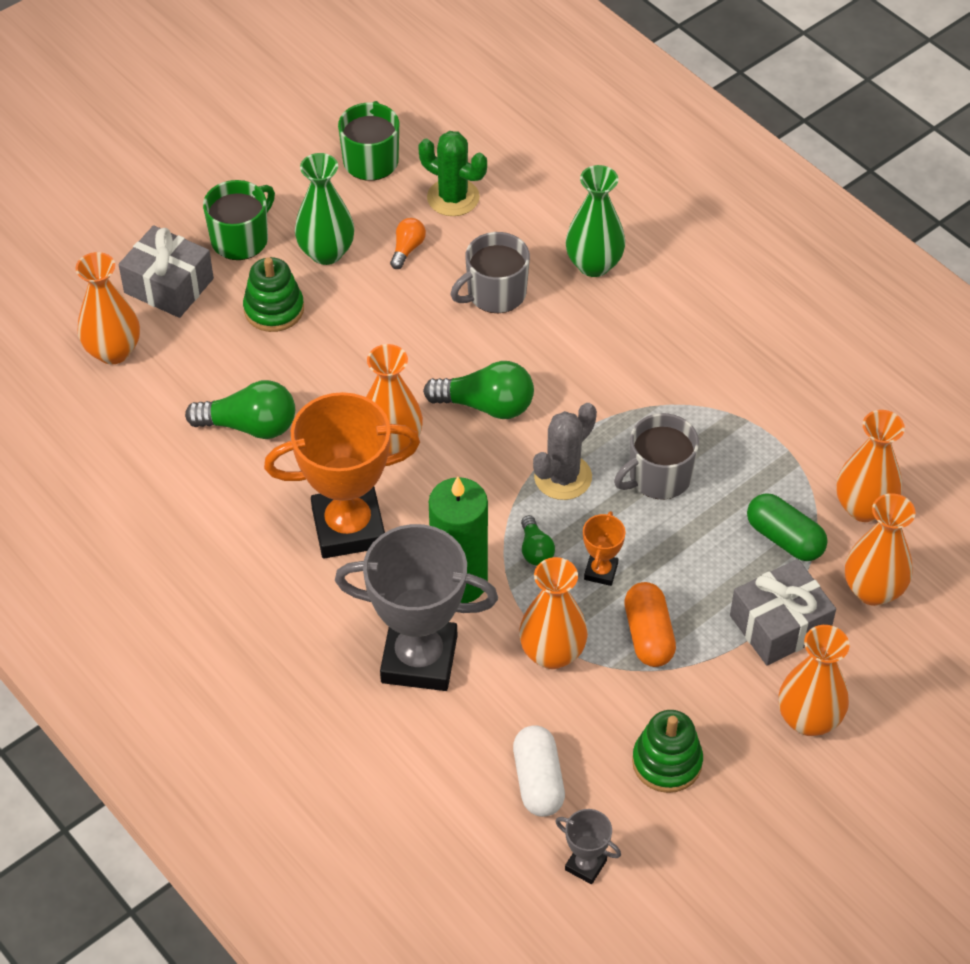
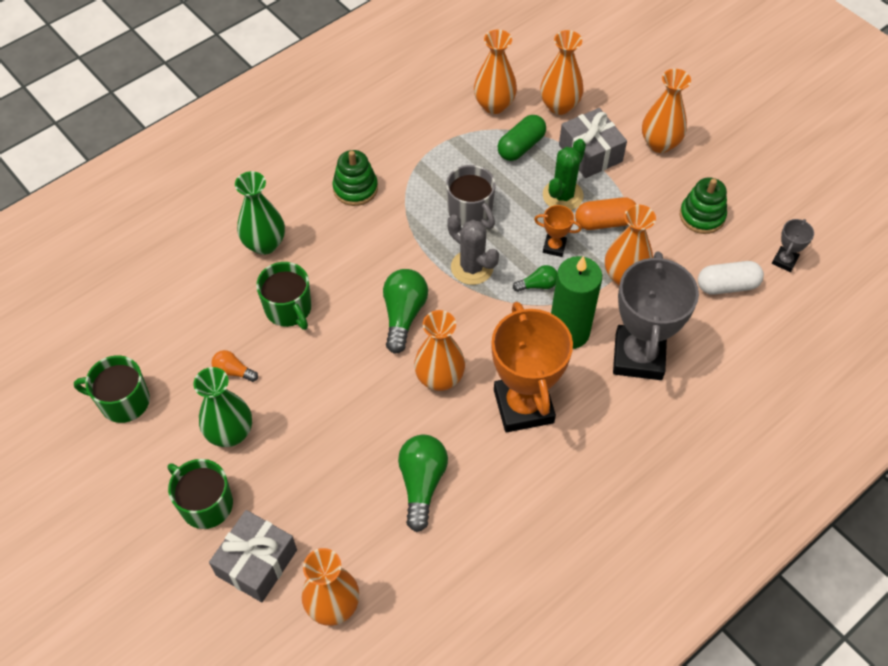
camera: 90 degrees left, 5 degrees up
green stacking toy [243,257,304,332] -> green stacking toy moved to [332,150,378,206]
green cactus [418,131,487,216] -> green cactus moved to [543,139,586,210]
grey mug [451,232,530,313] -> green mug [256,262,311,330]

